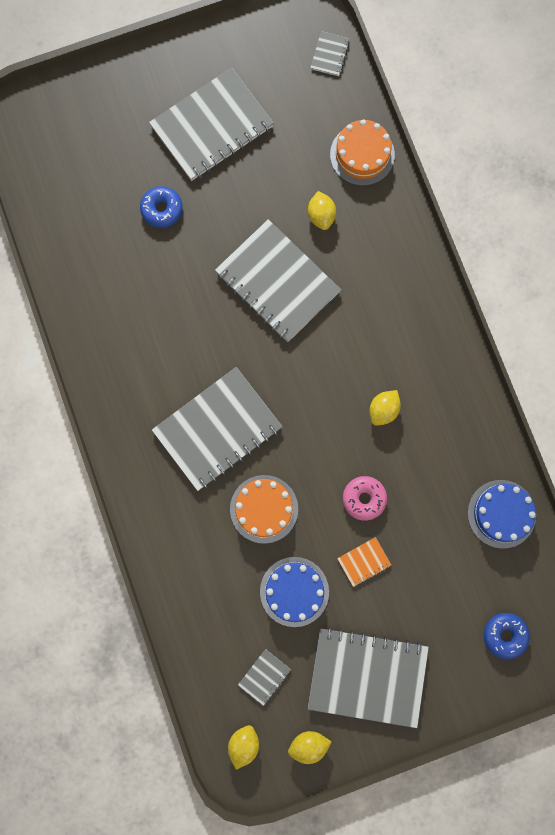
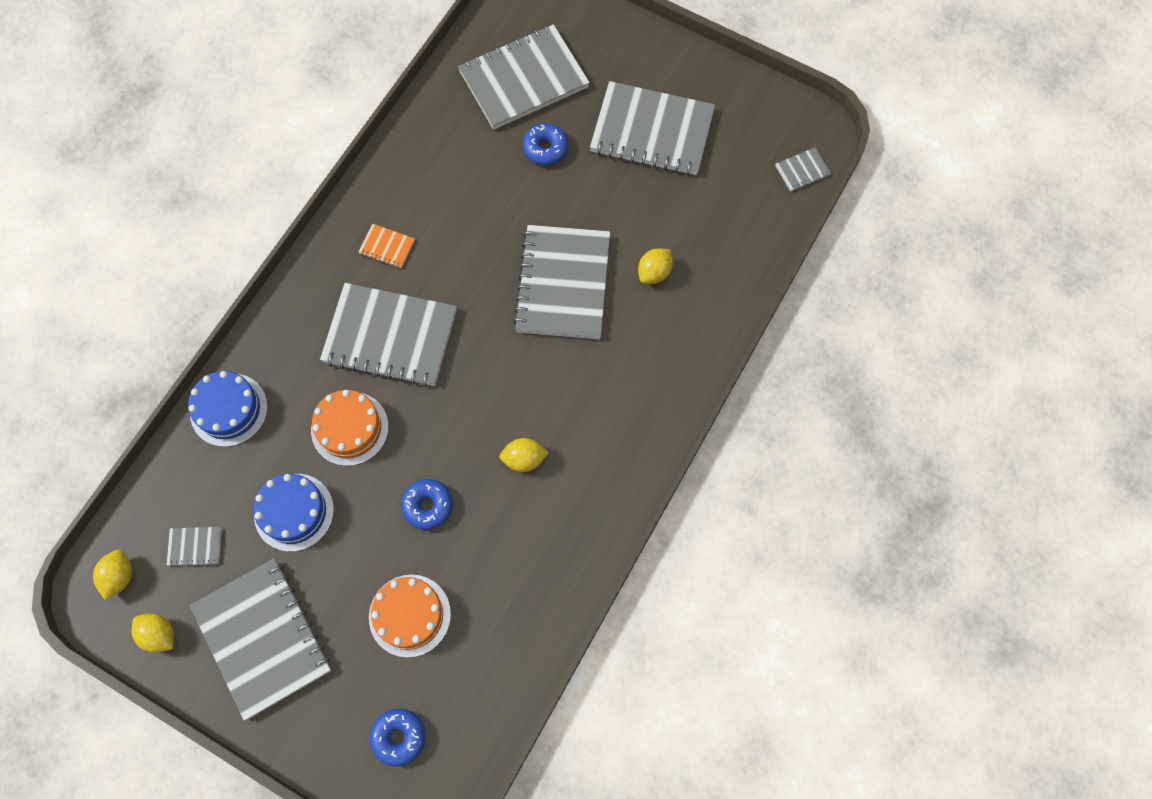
camera: 50 degrees right, 10 degrees down
yellow lemon [228,725,259,769] -> yellow lemon turned 60 degrees counterclockwise [93,549,132,600]
orange cake [330,120,395,186] -> orange cake moved to [369,575,451,658]
orange notebook [337,537,391,587] -> orange notebook moved to [359,224,415,268]
pink donut [343,476,387,521] -> blue donut [401,479,453,530]
blue cake [468,480,536,548] -> blue cake moved to [188,371,268,447]
none -> grey notebook [458,24,590,130]

